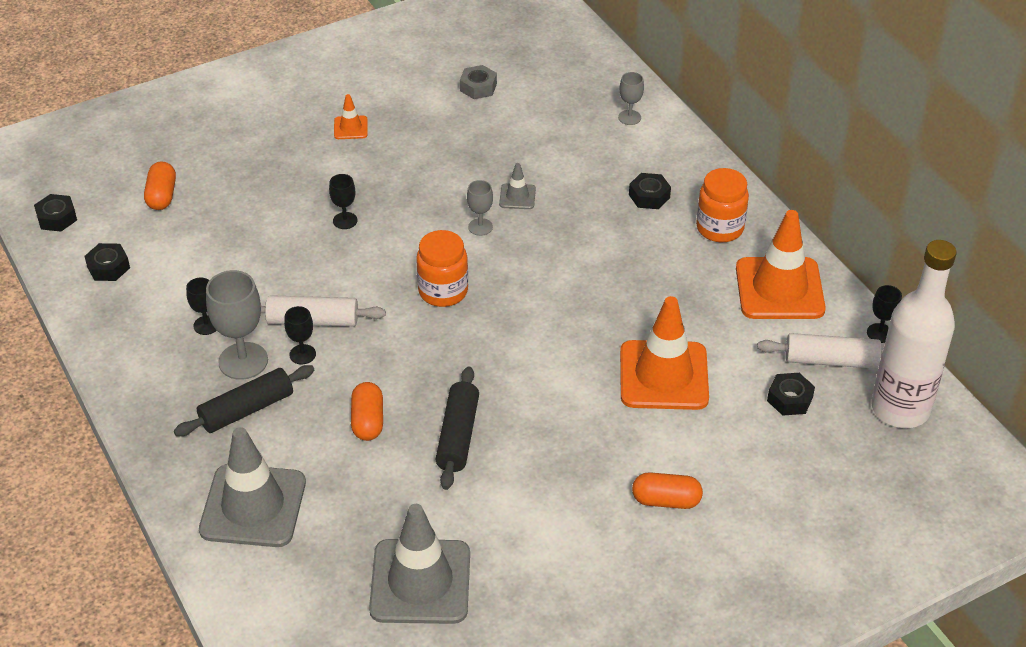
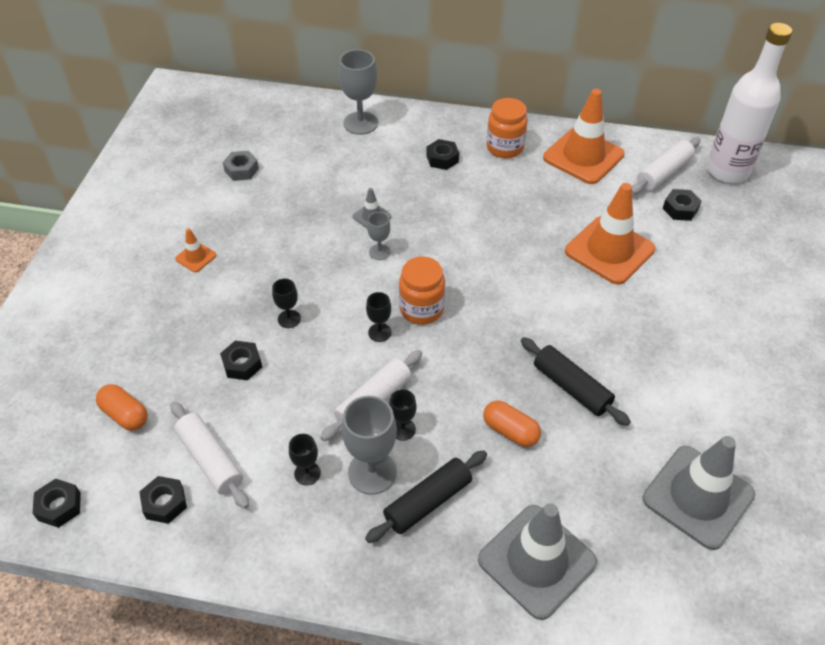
camera: 50 degrees left, 5 degrees up
black rolling pin [174,365,314,436] -> black rolling pin turned 45 degrees clockwise [365,450,487,543]
grey goblet [618,72,644,125] -> grey goblet [339,49,378,135], size x1.85
orange capsule [632,472,703,509] -> none
black goblet [867,285,902,343] -> black goblet moved to [366,292,391,342]
none -> white rolling pin [171,402,249,509]
none -> black nut [220,341,262,380]

